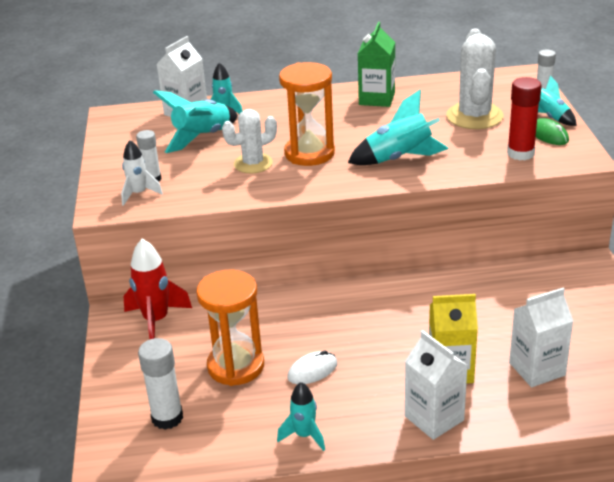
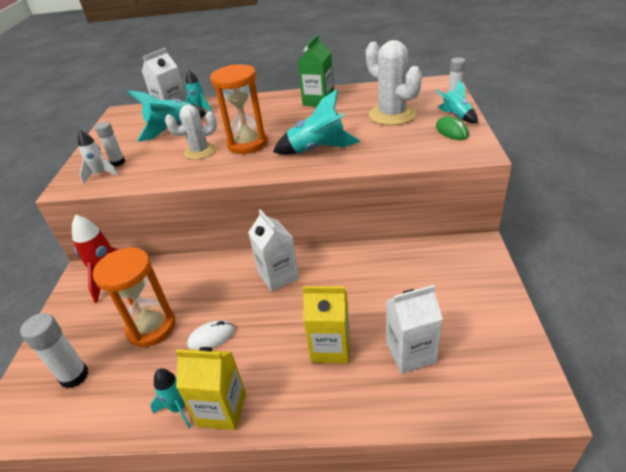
camera: 10 degrees right, 5 degrees up
white carton [405,330,468,440] -> white carton moved to [248,209,299,292]
white cactus [446,29,504,129] -> white cactus turned 45 degrees counterclockwise [366,40,422,126]
red glue stick [507,77,542,161] -> none
none -> yellow carton [176,347,246,430]

